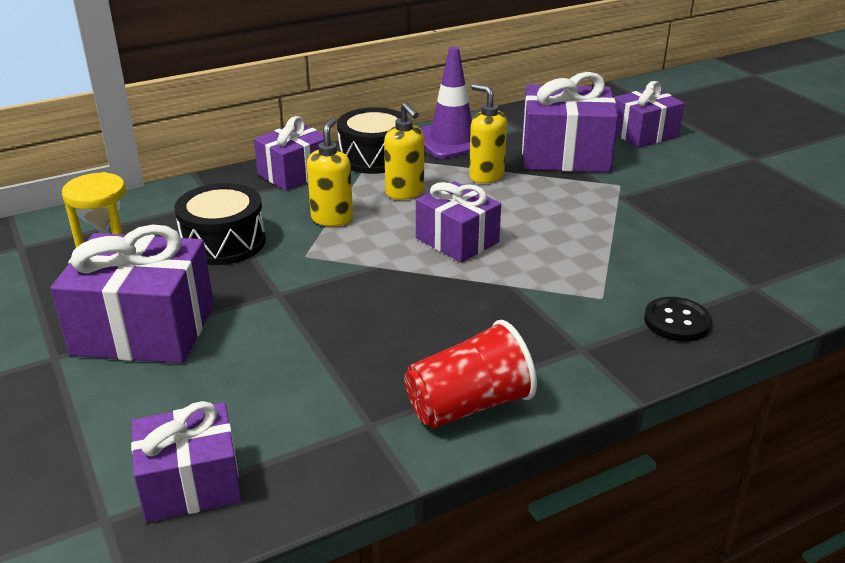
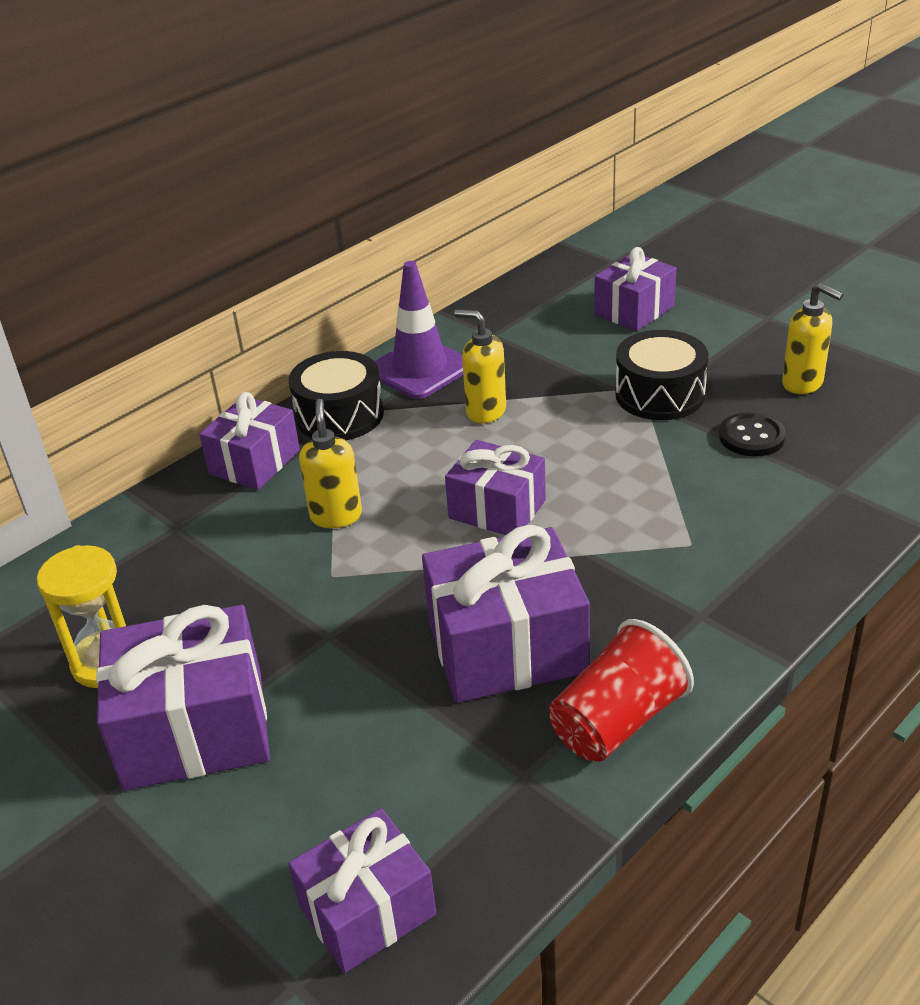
camera: 15 degrees left, 5 degrees up
black drum [174,183,266,265] -> black drum moved to [615,330,709,420]
yellow soap dispenser [384,102,424,200] -> yellow soap dispenser moved to [782,283,844,394]
purple gift [522,72,618,172] -> purple gift moved to [422,525,590,703]
black button [644,297,712,342] -> black button moved to [719,412,786,457]

